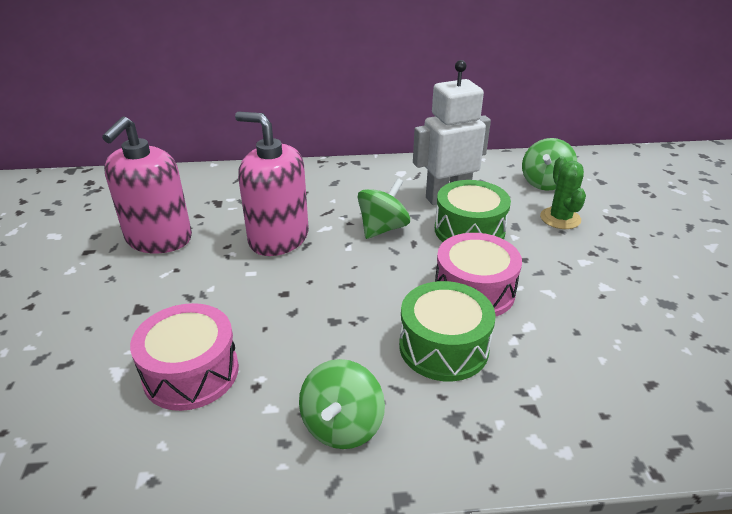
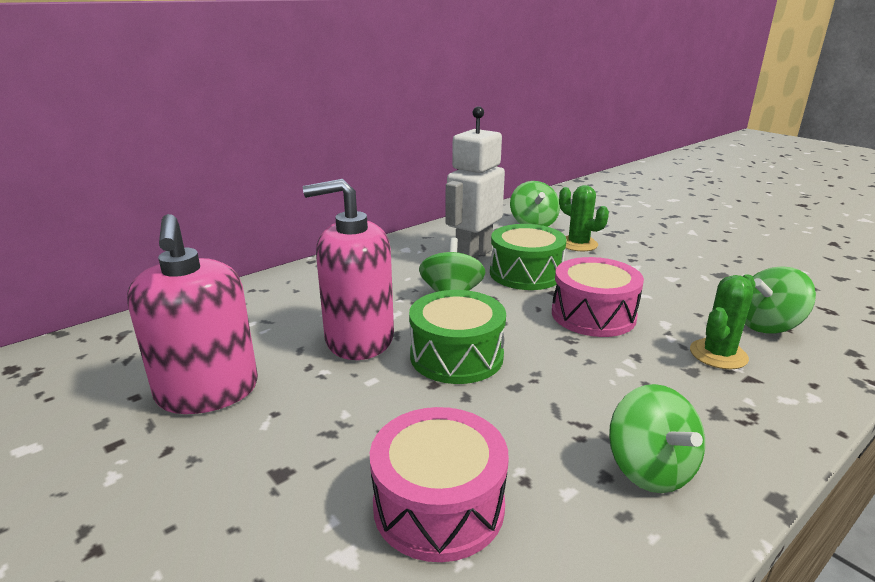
camera: 35 degrees left, 10 degrees down
green drum [399,281,496,381] -> green drum moved to [409,290,506,384]
none -> green cactus [690,274,756,369]
none -> green spinning top [745,266,816,334]

